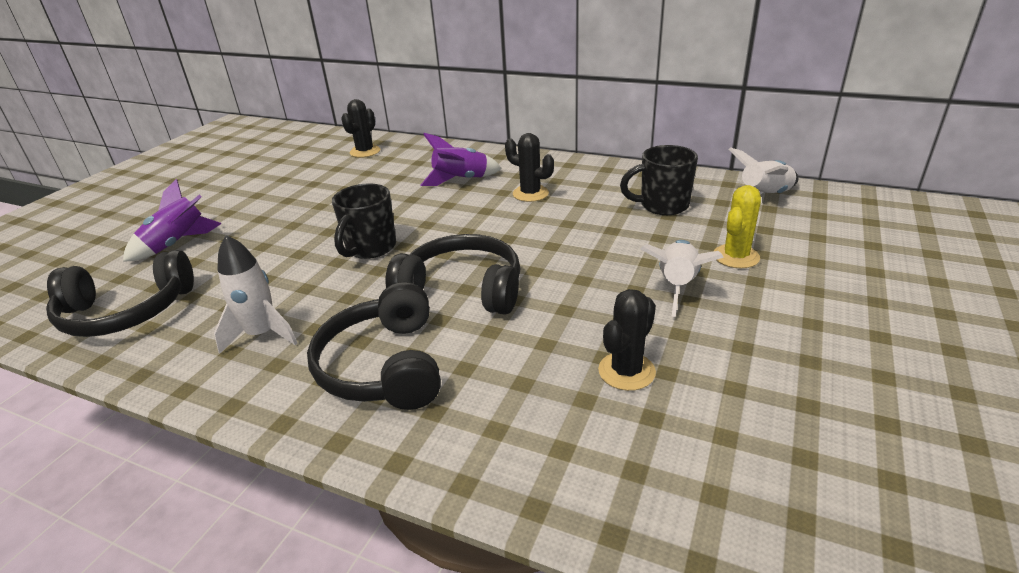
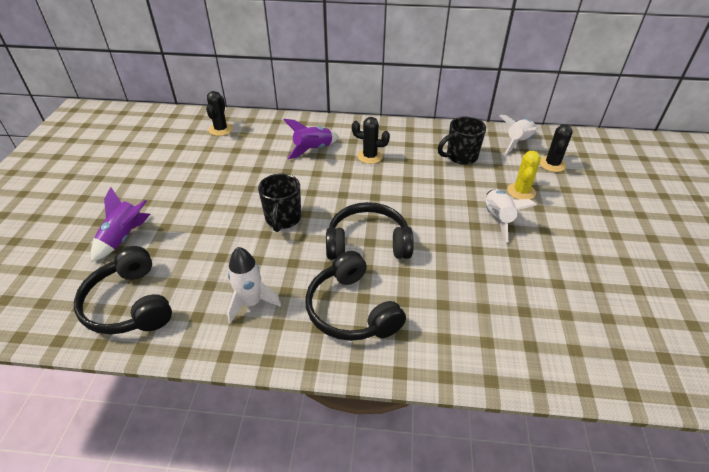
camera: 20 degrees left, 10 degrees up
black headphones [46,250,194,337] -> black headphones turned 90 degrees clockwise [74,246,172,334]
black cactus [598,289,656,391] -> black cactus moved to [540,124,573,172]

